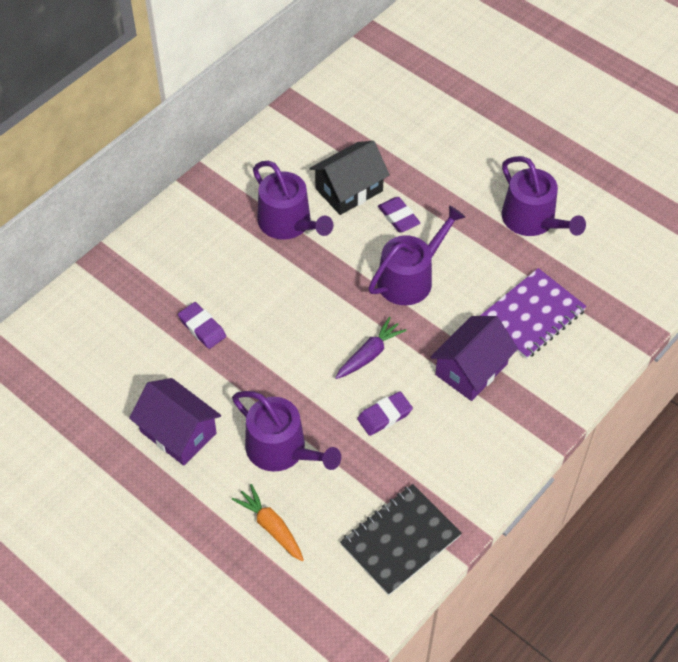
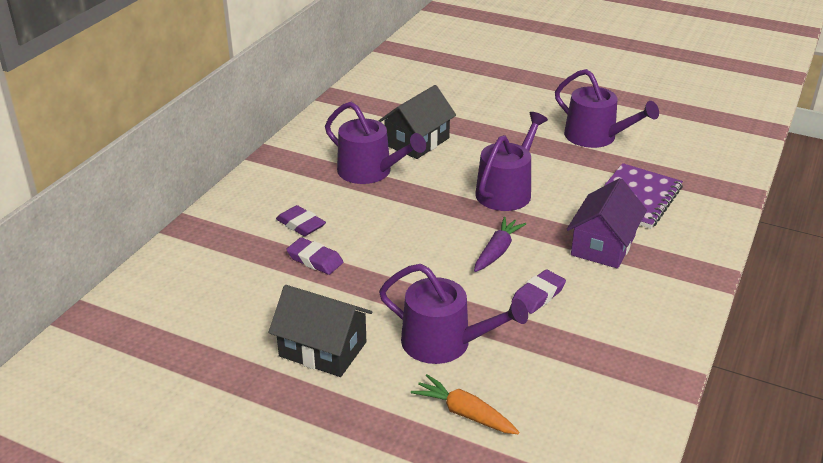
camera: 15 degrees left, 20 degrees down
purple house [129,378,221,466] -> black house [268,285,372,377]
black notebook [340,484,462,596] -> none
purple eraser [378,197,420,232] -> purple eraser moved to [276,205,326,236]

